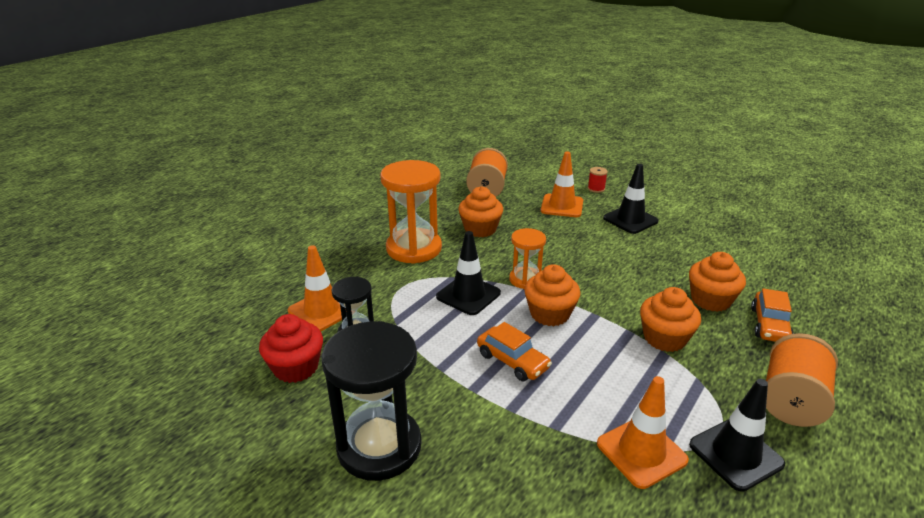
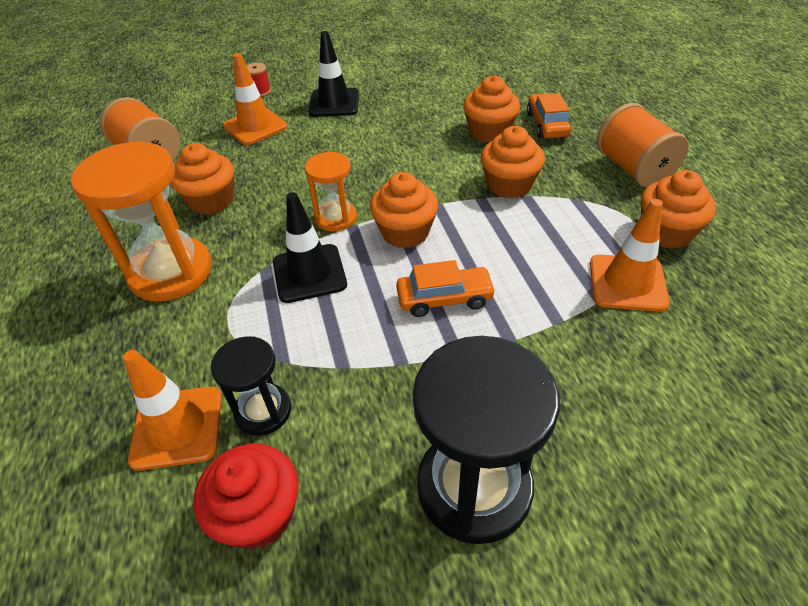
camera: 50 degrees left, 15 degrees up
black traffic cone [689,379,785,492] -> orange cupcake [641,170,716,249]
orange car [751,288,793,342] -> orange car turned 150 degrees counterclockwise [527,93,571,138]

